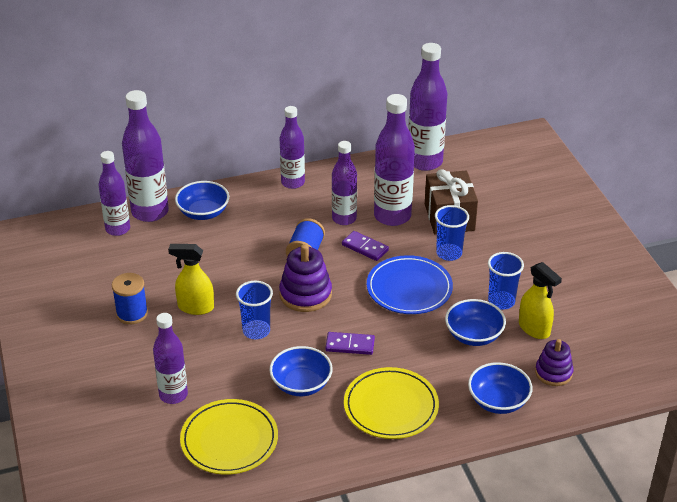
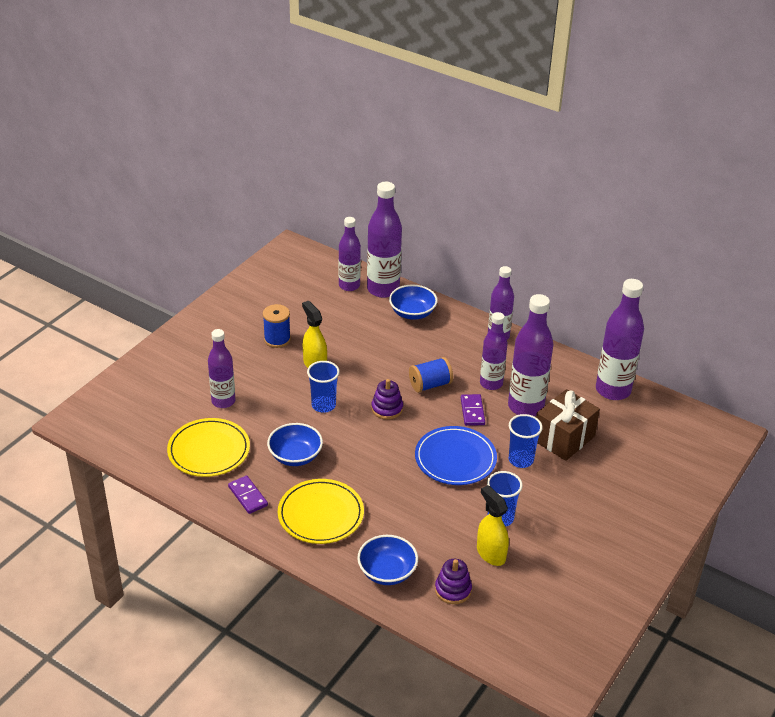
camera: 50 degrees right, 0 degrees up
purple stacking toy [279,244,332,312] -> purple stacking toy [371,379,403,420], size x0.67
purple domino [325,332,375,355] -> purple domino moved to [228,476,268,514]
blue bowl [445,299,506,346] -> none
yellow spray bottle [519,262,562,339] -> yellow spray bottle turned 135 degrees clockwise [477,485,509,566]

